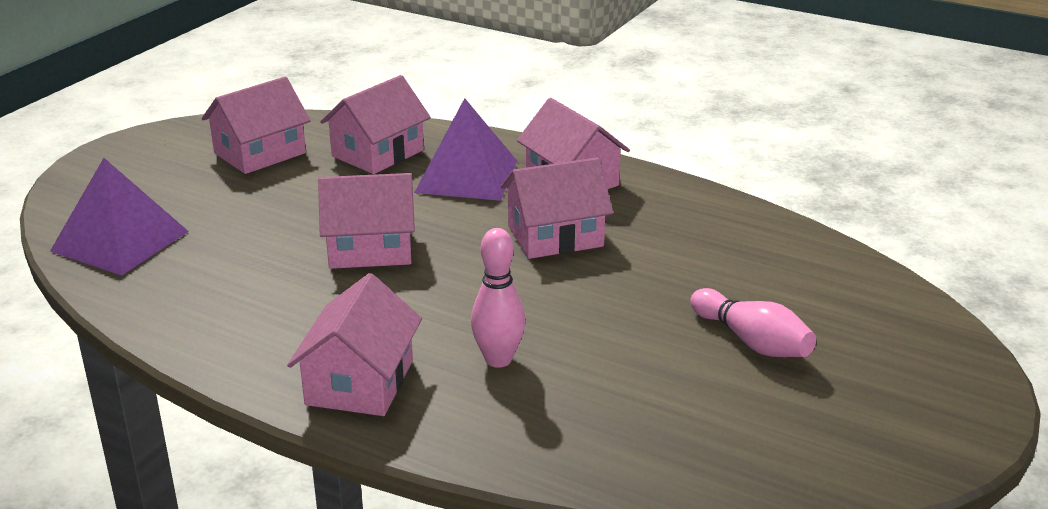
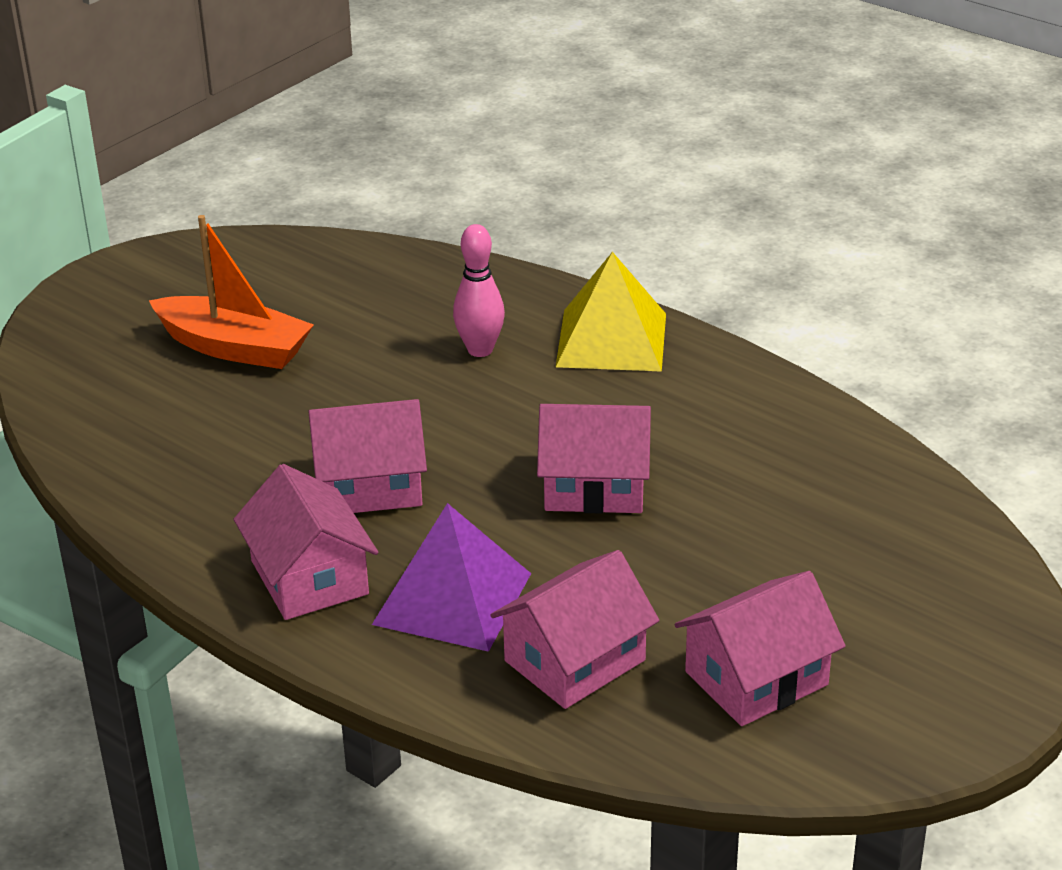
camera: 170 degrees left, 5 degrees up
purple pyramid [50,158,189,275] -> none
pink house [287,273,422,416] -> yellow pyramid [556,252,666,372]
pink bowling pin [690,288,816,357] -> orange boat [149,215,314,369]

